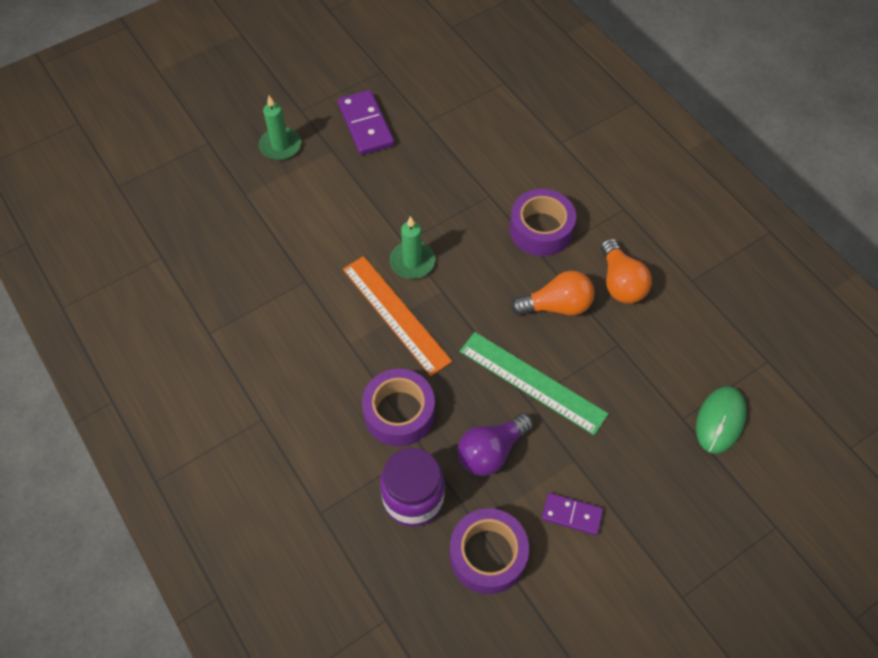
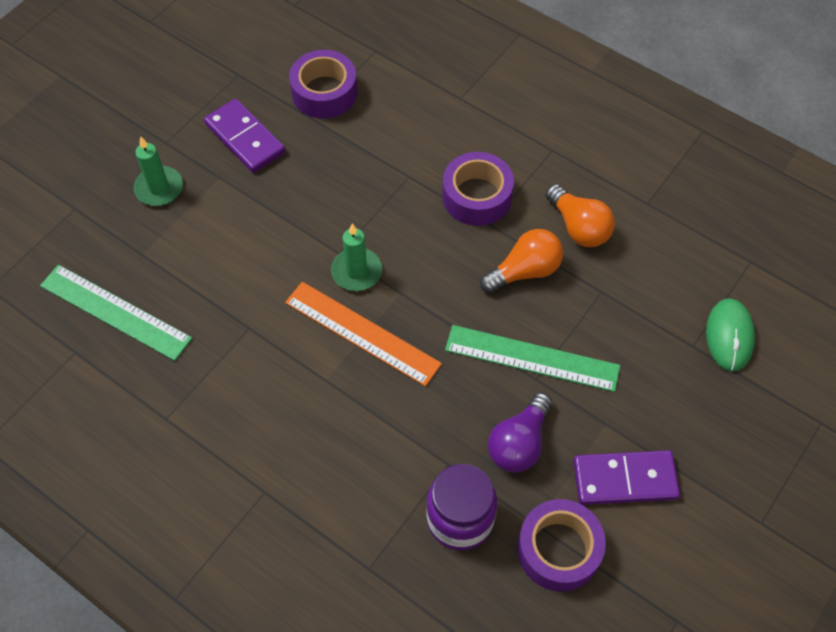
camera: 20 degrees left, 0 degrees up
purple tape [362,369,435,446] -> purple tape moved to [289,50,357,119]
purple domino [542,493,603,535] -> purple domino [573,450,680,505], size x1.64
none -> green ruler [40,265,192,361]

